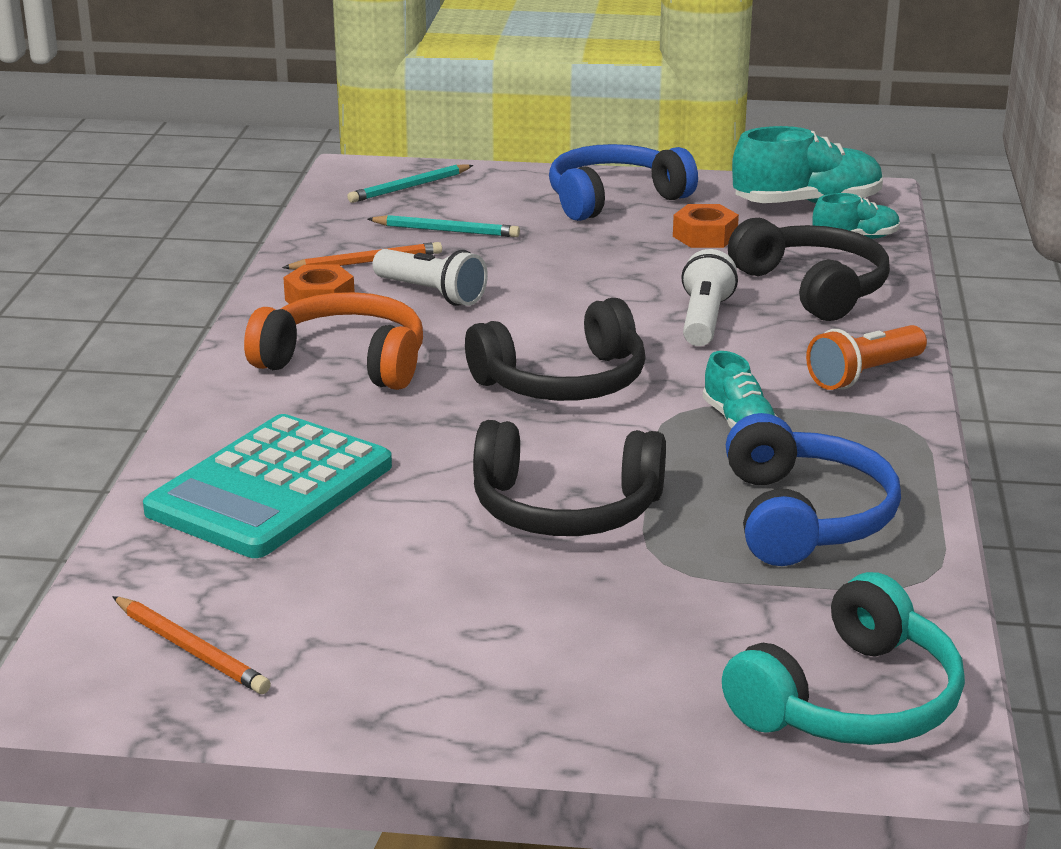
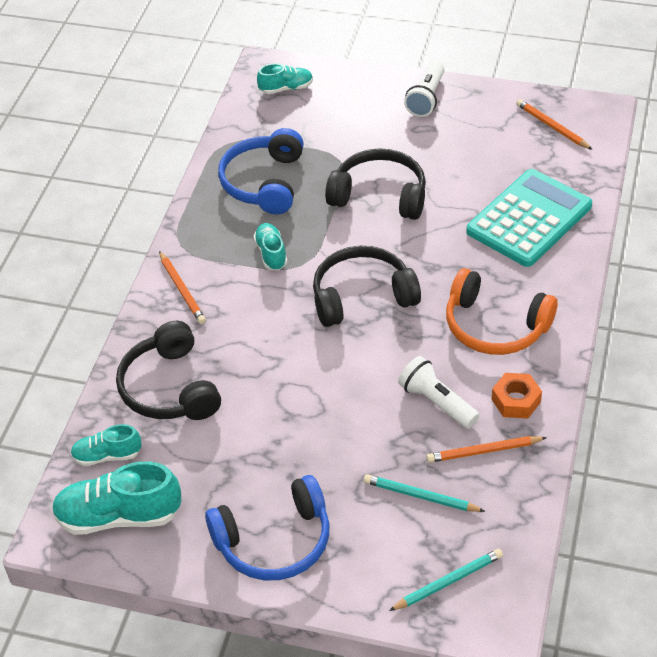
camera: 170 degrees left, 20 degrees up
orange nut [673,204,739,248] -> none
white flashlight [681,249,738,346] -> white flashlight moved to [404,61,445,117]
turquoise headphones [722,572,965,745] -> turquoise shoe [257,63,313,94]
orange flashlight [806,325,927,390] -> orange pencil [159,251,206,324]

